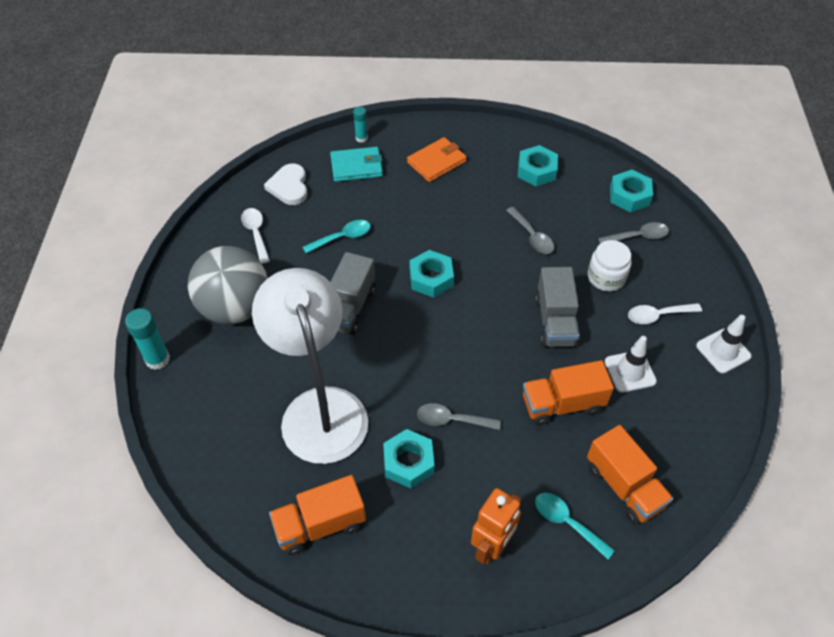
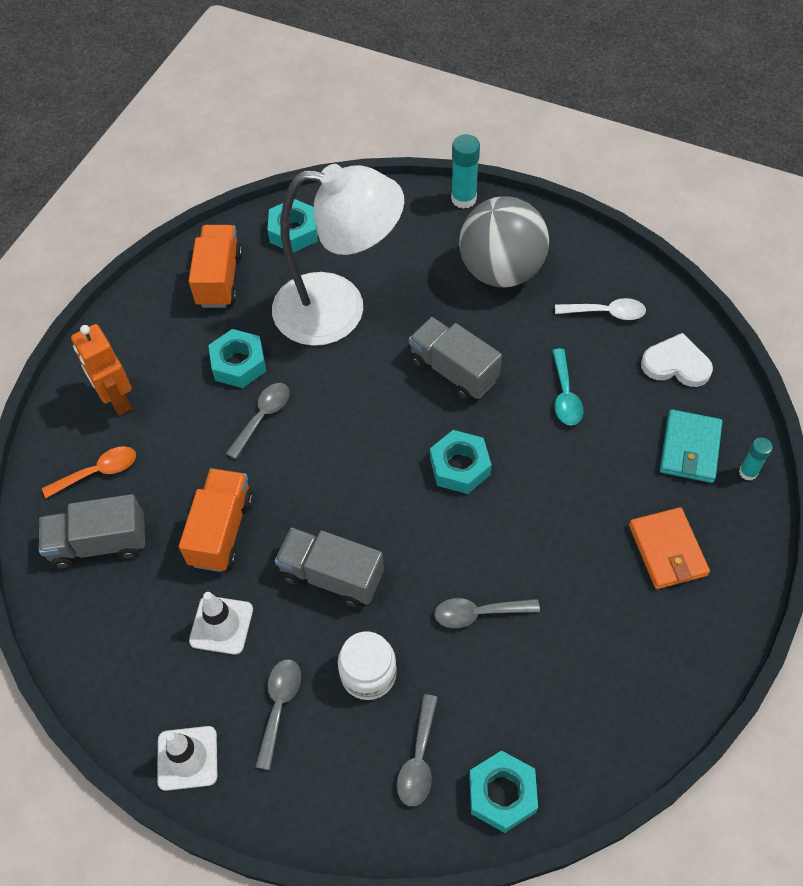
camera: 115 degrees right, 5 degrees up
turquoise nut [518,145,558,186] -> turquoise nut moved to [267,199,318,253]
turquoise spoon [535,493,615,559] -> orange spoon [42,446,136,498]
orange truck [587,425,673,524] -> grey truck [39,494,145,569]
white spoon [628,303,702,324] -> grey spoon [255,659,301,770]

